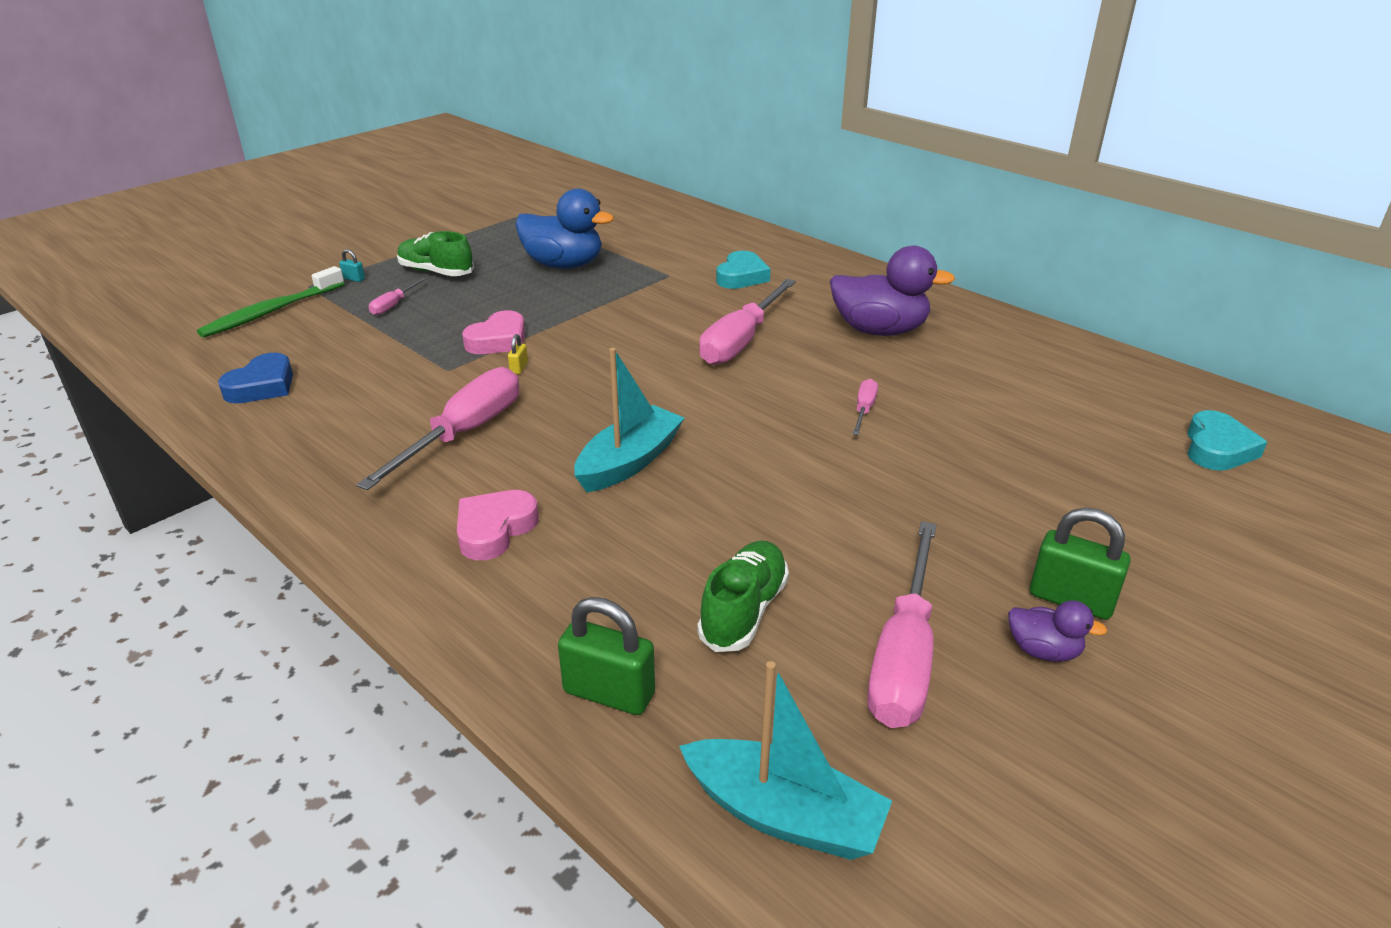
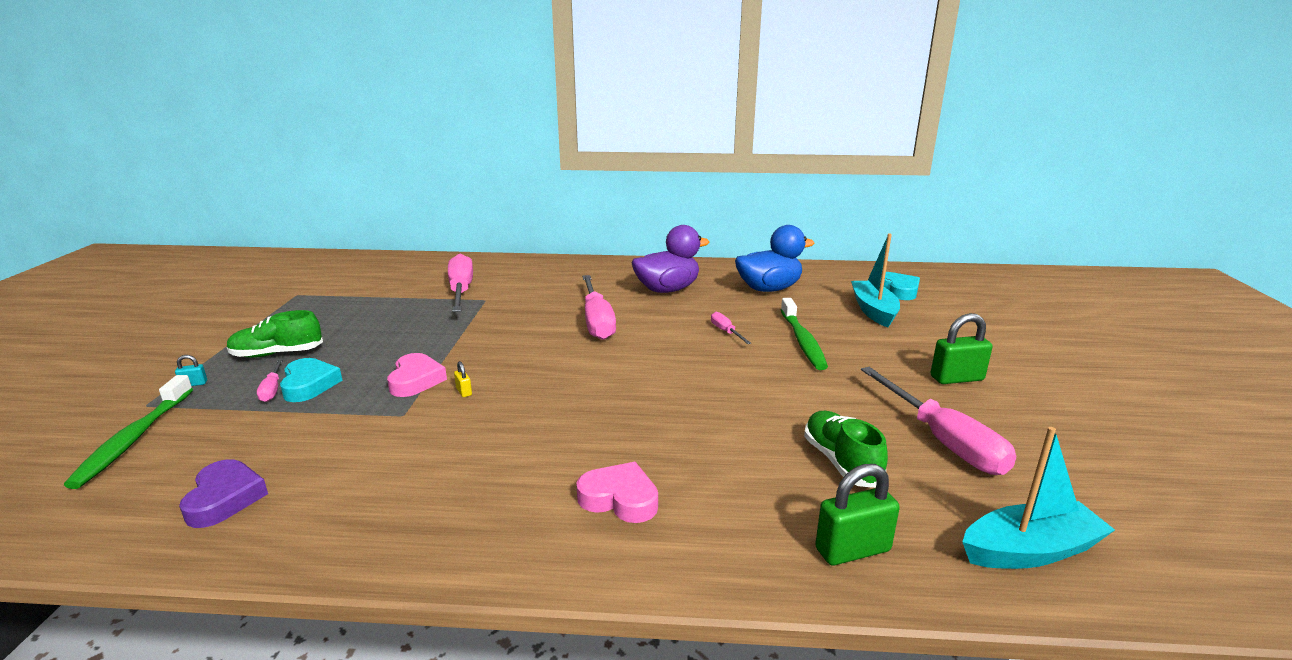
camera: 40 degrees left, 10 degrees down
blue heart [218,353,293,403] -> purple heart [179,459,268,528]
pink screwdriver [356,367,519,490] -> pink screwdriver moved to [448,254,473,312]
pink heart [457,490,539,560] -> pink heart turned 120 degrees clockwise [576,462,658,523]
blue duck [515,188,614,269] -> blue duck moved to [735,225,814,292]
turquoise boat [574,348,684,492] -> turquoise boat moved to [851,233,900,328]
turquoise heart [716,251,771,289] -> turquoise heart moved to [280,358,342,402]
purple duck [1008,600,1107,662] -> none
none -> green toothbrush [781,298,828,370]

